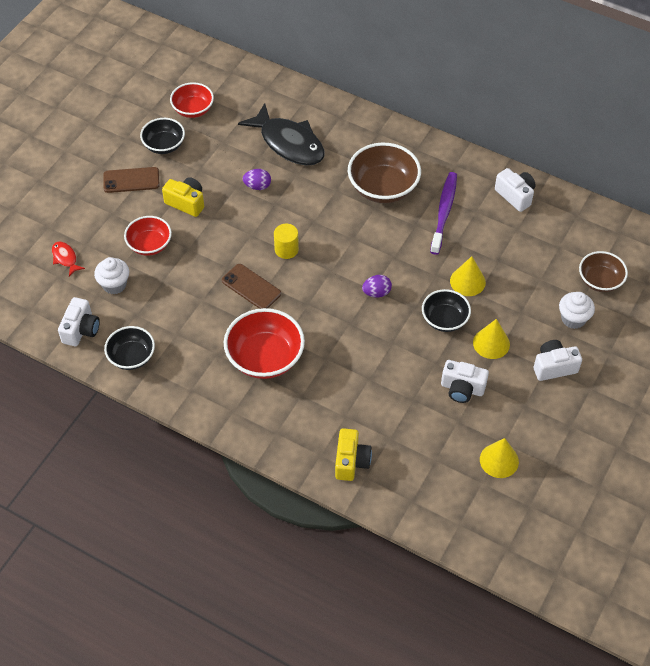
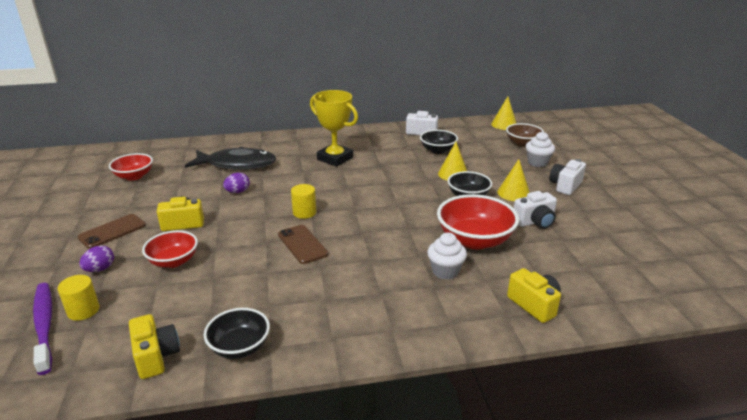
camera: 40 degrees left, 25 degrees down
red fish [52,242,85,277] -> yellow cylinder [58,275,100,321]
white camera [58,297,100,346] -> yellow camera [129,314,180,379]
white cupcake [94,257,129,294] -> white cupcake moved to [427,233,467,280]
black bowl [140,118,185,154] -> black bowl moved to [420,130,458,154]
brown phone [222,264,281,309] -> brown phone turned 60 degrees clockwise [278,225,328,264]
red bowl [224,308,305,379] -> red bowl moved to [437,194,519,249]
brown bowl [348,143,421,203] -> yellow trophy [310,90,358,167]
purple egg [362,275,392,297] -> purple egg moved to [79,245,114,272]
purple toothbrush [430,172,457,255] -> purple toothbrush moved to [33,283,52,375]
yellow cone [480,438,519,478] -> yellow cone moved to [491,96,517,130]

